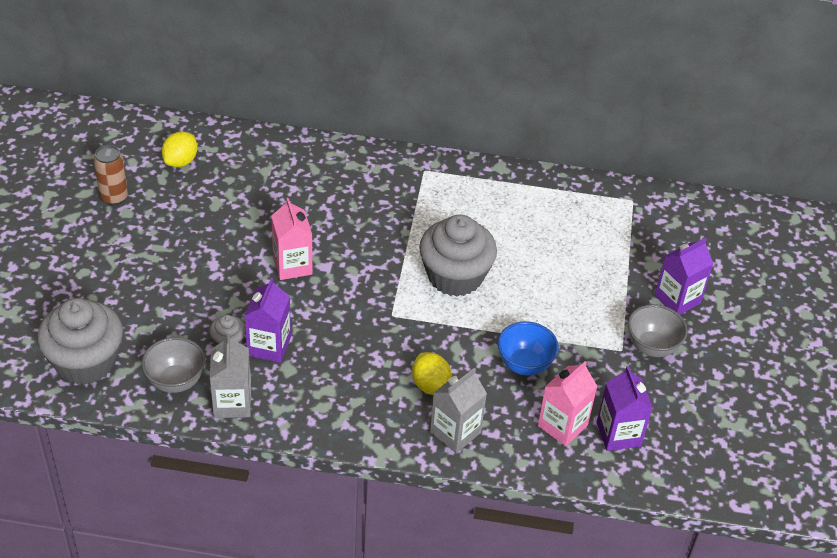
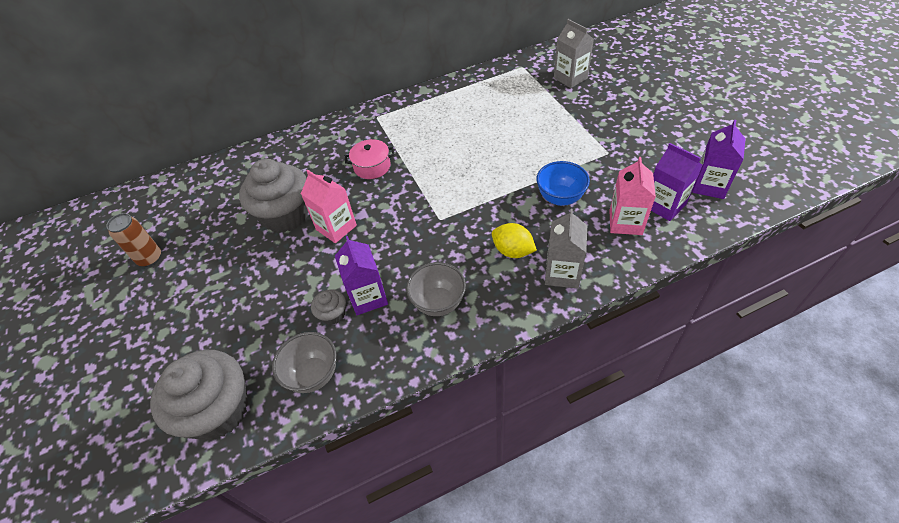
camera: 25 degrees left, 5 degrees up
yellow lemon [162,132,198,167] -> none
grey carton [210,334,251,418] -> grey carton moved to [554,19,594,88]
grey cupcake [419,214,497,297] -> grey cupcake moved to [239,159,308,233]
grey bowl [628,304,688,357] -> grey bowl moved to [406,262,466,316]
purple carton [654,238,713,315] -> purple carton moved to [692,120,746,199]
none -> pink pot [345,139,394,179]

